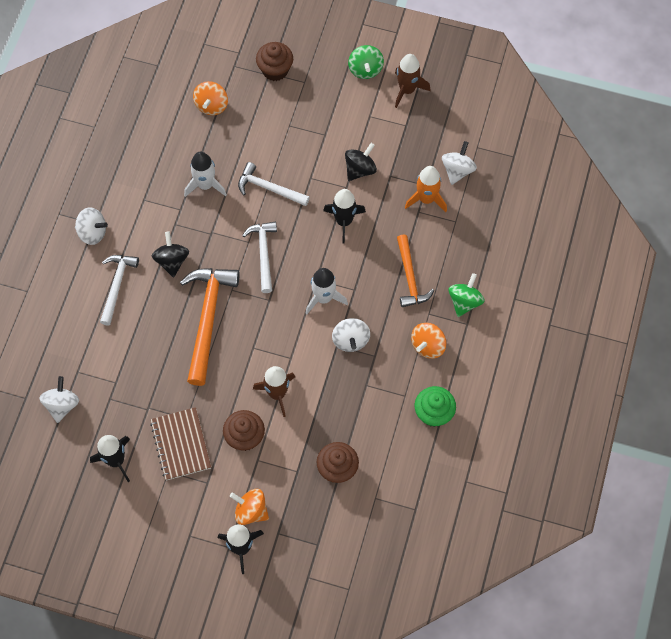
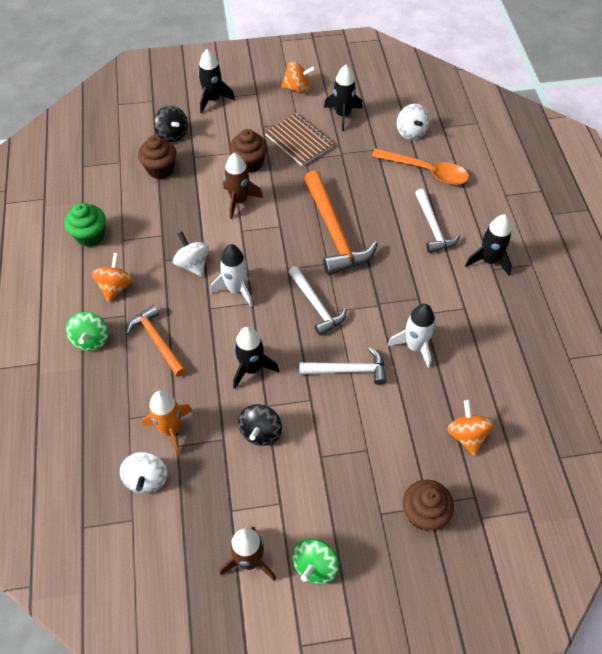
camera: 155 degrees right, 10 degrees down
white spinning top [75,207,108,245] -> black rocket [465,214,512,275]
black spinning top [152,231,189,277] -> black spinning top moved to [154,106,188,142]
orange spinning top [230,489,269,525] -> orange spinning top moved to [281,61,316,93]
green spinning top [348,45,384,79] -> green spinning top turned 120 degrees counterclockwise [292,539,339,584]
none -> orange spoon [372,149,469,185]

